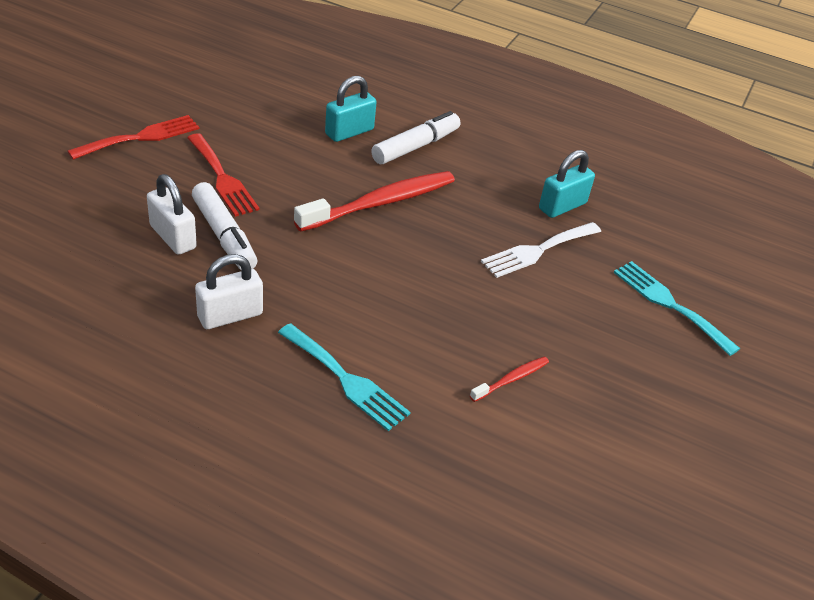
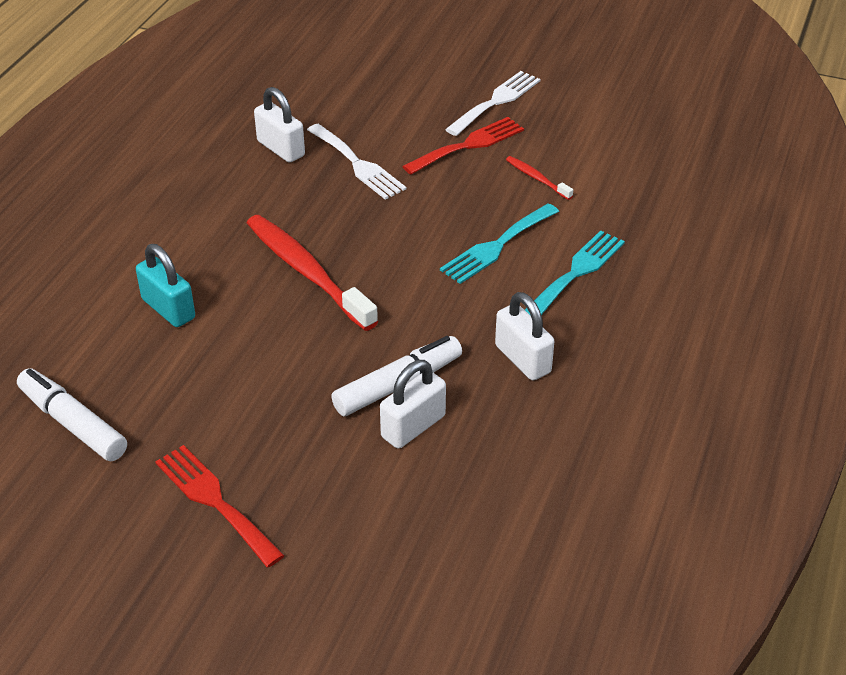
camera: 90 degrees left, 0 degrees up
red fork [187,133,260,217] -> red fork moved to [402,117,524,175]
white marker [371,111,460,164] -> white marker moved to [17,368,127,461]
turquoise padlock [539,150,595,218] -> white padlock [254,87,305,163]
turquoise fork [614,261,740,356] -> turquoise fork moved to [440,204,559,284]
none -> white fork [445,71,541,136]

